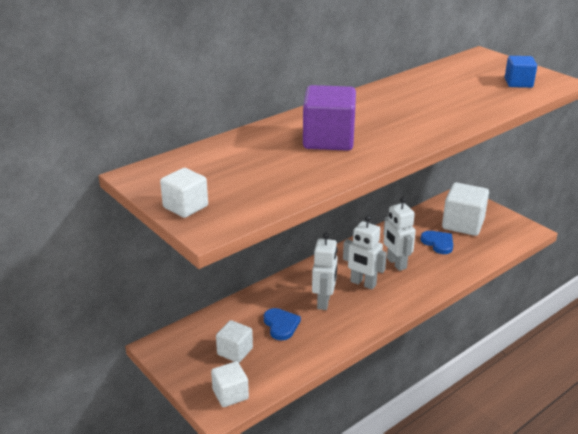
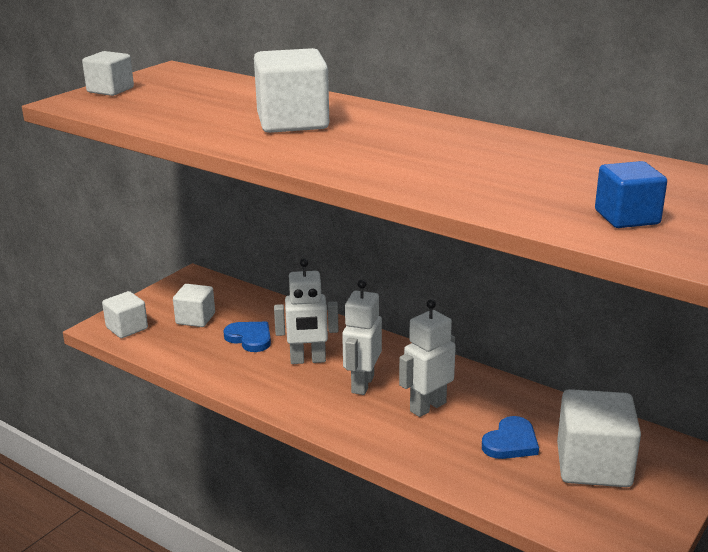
camera: 75 degrees right, 5 degrees down
blue heart [264,308,301,341] -> blue heart turned 105 degrees counterclockwise [223,322,271,352]
purple cube [303,85,356,151] -> white cube [254,48,329,133]

